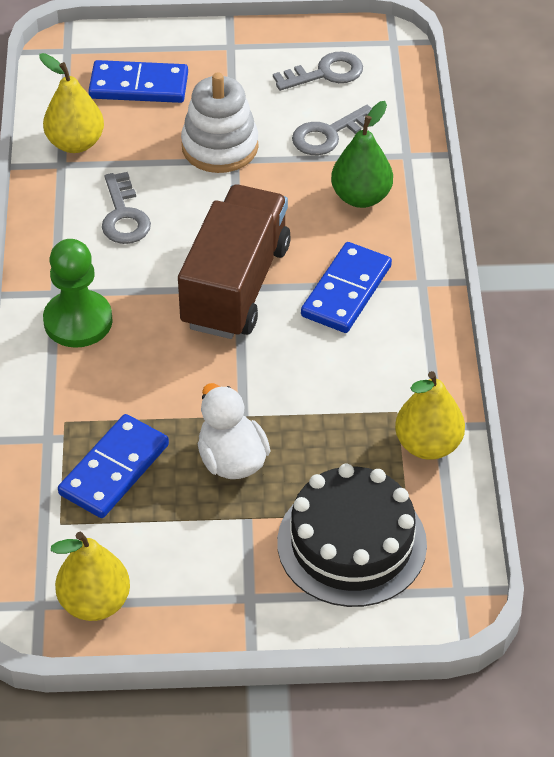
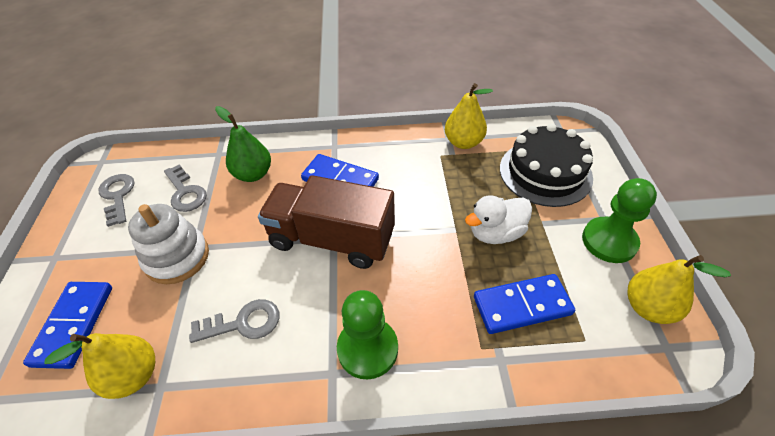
camera: 90 degrees left, 0 degrees up
blue domino [58,414,169,518] -> blue domino turned 45 degrees counterclockwise [474,274,575,334]
none -> green pawn [582,178,657,263]

